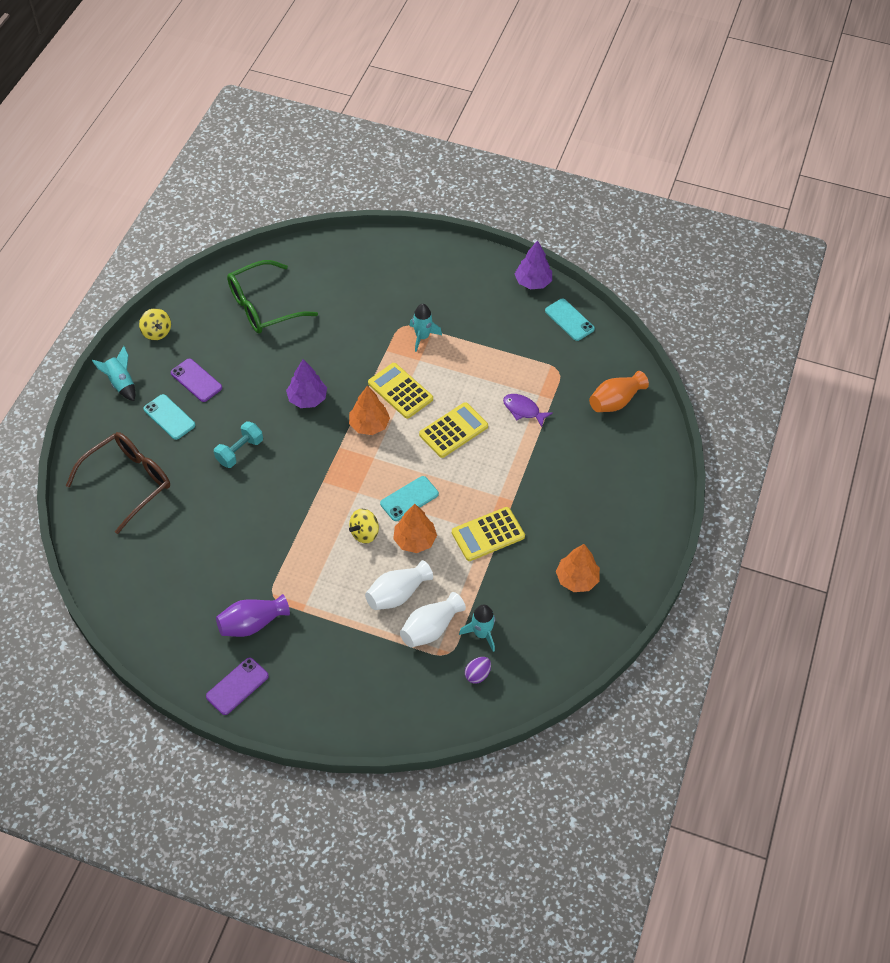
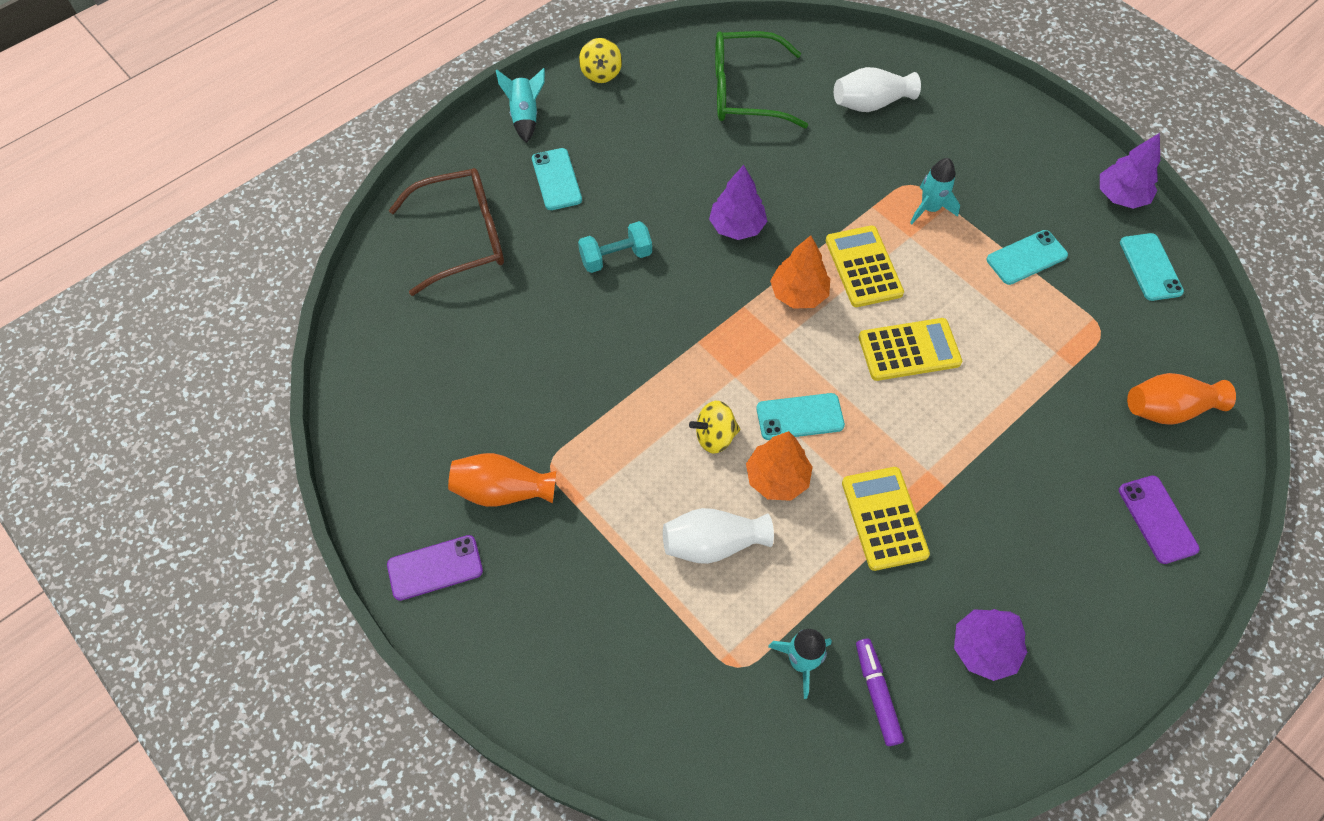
camera: 30 degrees right, 5 degrees up
purple phone [171,358,222,402] -> purple phone moved to [1119,475,1200,564]
purple vase [216,594,290,637] -> orange vase [448,453,556,507]
white vase [400,592,466,647] -> white vase moved to [834,67,921,112]
yellow calculator [452,507,525,561] -> yellow calculator turned 75 degrees clockwise [842,467,930,571]
purple egg [465,657,491,684] -> none
purple fish [503,394,553,427] -> none
orange tree [556,544,600,592] -> purple tree [954,609,1027,681]
none -> purple marker [856,639,904,746]
none -> turquoise phone [986,230,1068,285]

